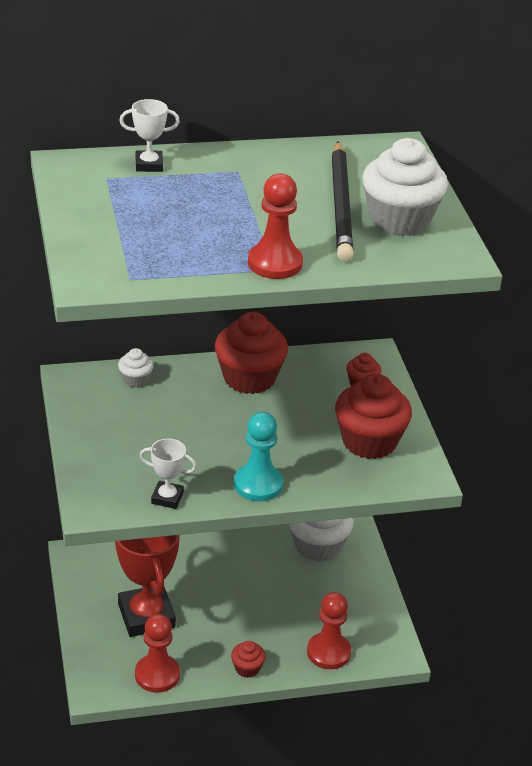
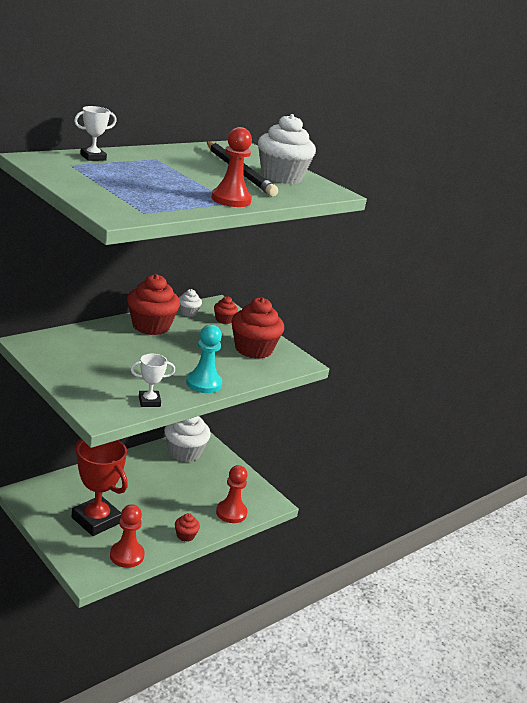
camera: 30 degrees left, 10 degrees down
white cupcake [118,348,154,388] -> white cupcake moved to [179,289,202,317]

